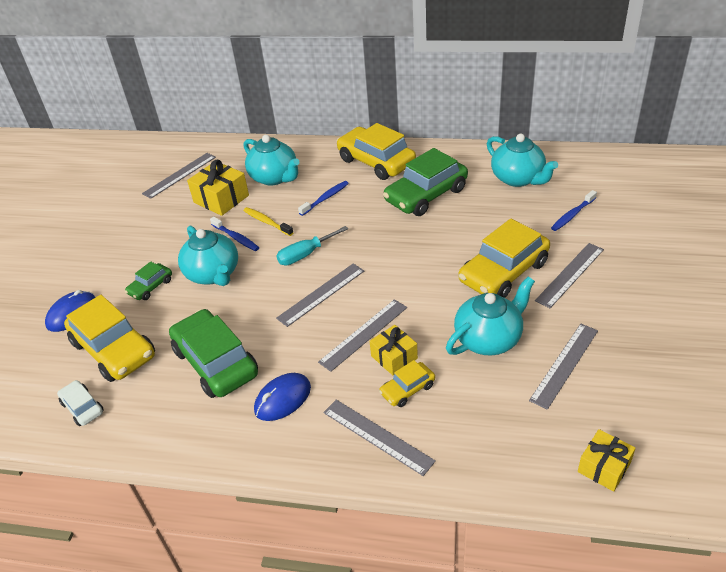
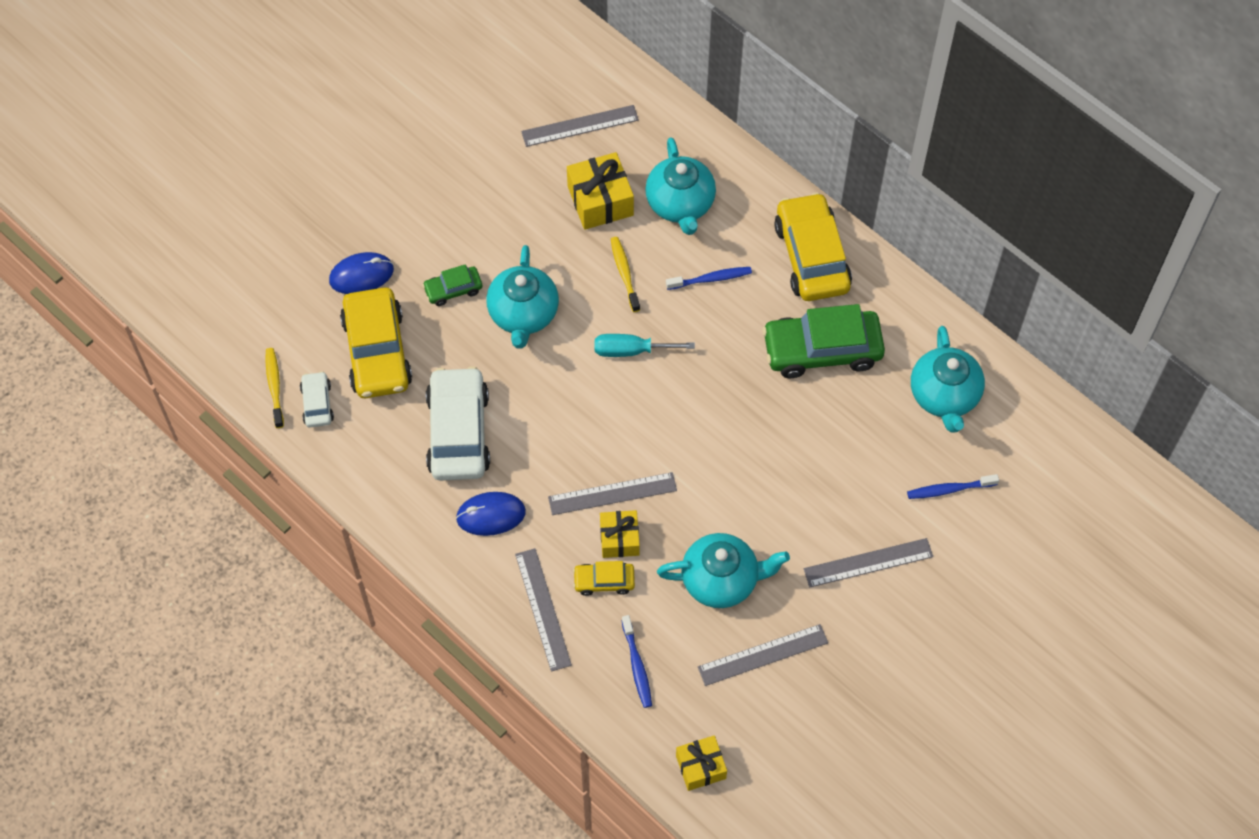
camera: 30 degrees right, 20 degrees up
green car [169,309,258,398] -> white car [426,366,490,481]
blue toothbrush [210,217,259,251] -> blue toothbrush moved to [621,615,652,708]
grey ruler [276,264,364,327] -> none
yellow car [458,219,550,298] -> none
none -> yellow toothbrush [265,348,284,428]

